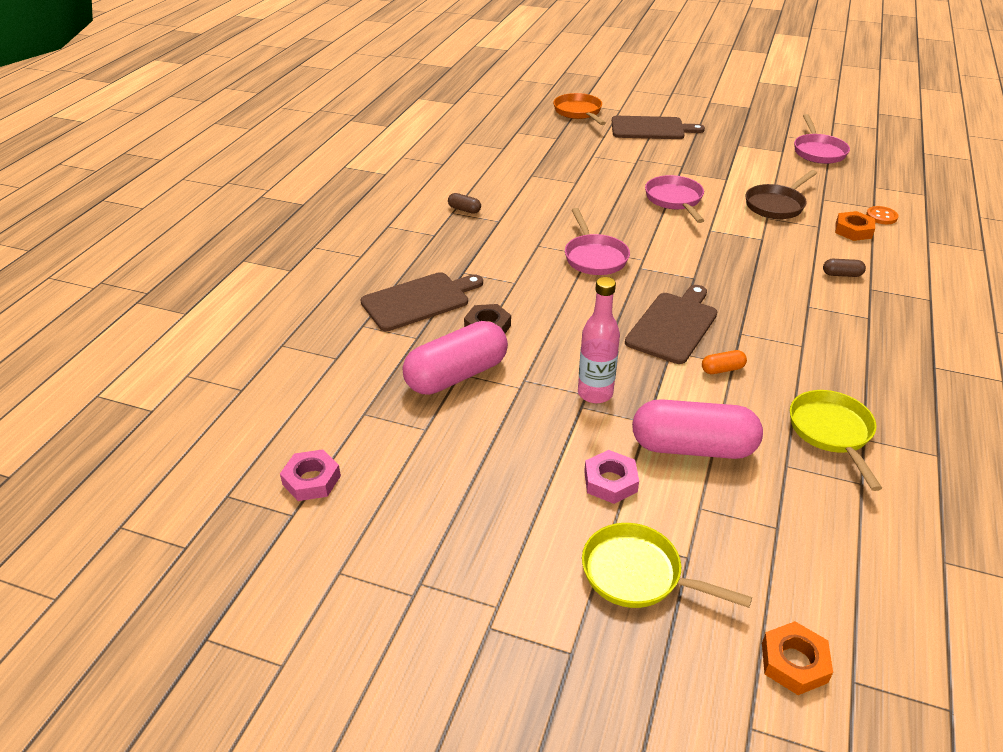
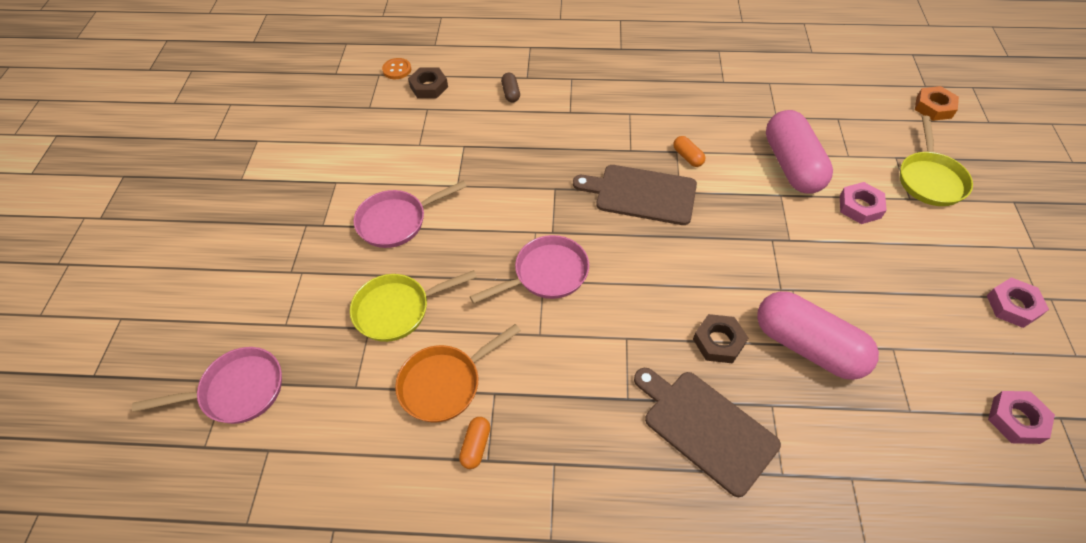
camera: 105 degrees left, 15 degrees up
brown capsule [448,193,481,214] -> orange capsule [459,417,490,469]
orange pan [553,93,606,125] -> orange pan moved to [395,324,521,422]
pink bottle [578,277,620,403] -> none
brown cutting board [612,116,705,139] -> none
brown pan [746,170,817,219] -> none
yellow pan [790,390,882,491] -> yellow pan moved to [350,270,477,342]
pink pan [794,114,850,164] -> pink pan moved to [132,347,282,424]
orange nut [835,211,875,241] -> brown nut [408,67,448,98]
none -> pink nut [987,277,1049,328]

